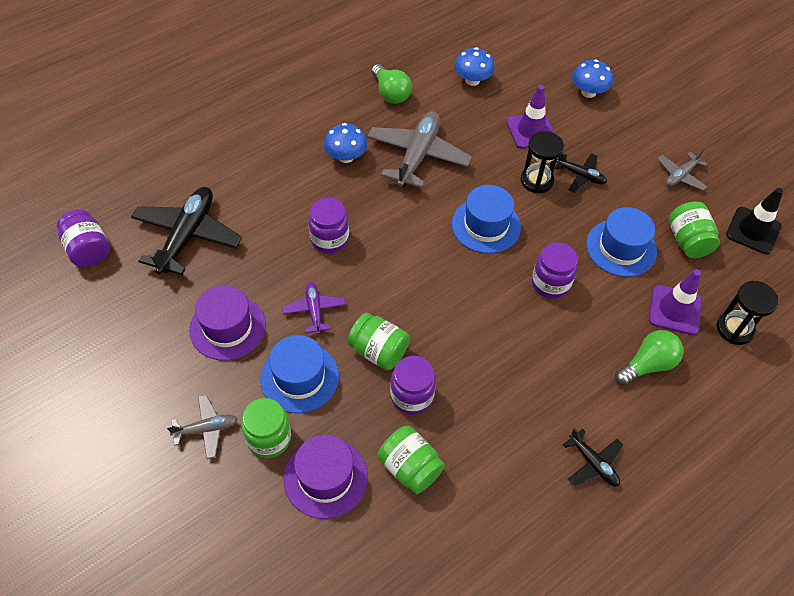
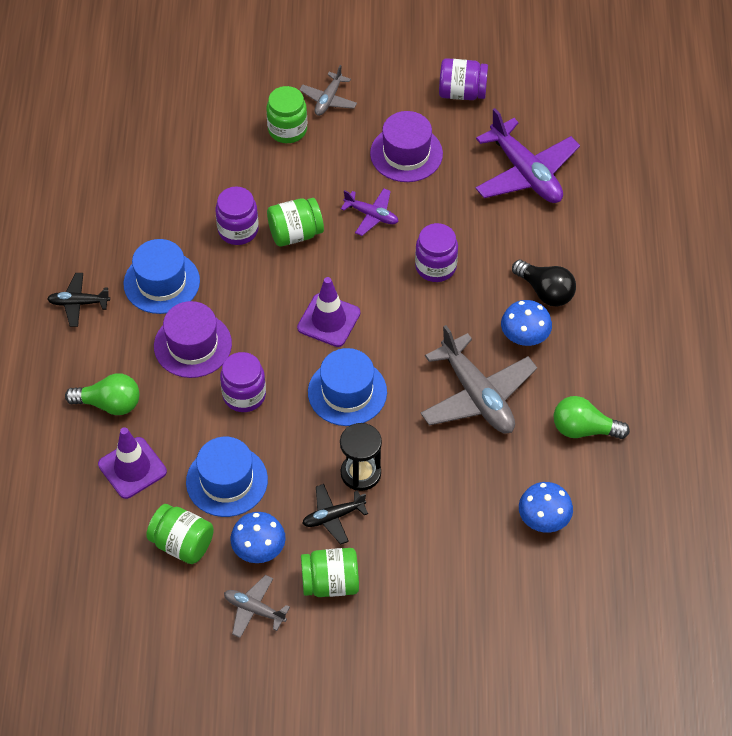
camera: 130 degrees right, 0 degrees up
purple jar [57,210,110,267] -> purple jar moved to [439,58,488,100]
black plane [131,187,242,275] -> purple plane [475,108,580,203]
blue hat [260,335,339,413] -> blue hat moved to [123,239,200,314]
purple hat [284,435,368,519] -> purple hat moved to [154,301,232,378]
green jar [378,426,445,494] -> green jar moved to [301,548,359,597]
purple traffic cone [506,85,555,149] -> purple traffic cone moved to [297,277,360,347]
blue mushroom [572,59,613,98] -> blue mushroom moved to [231,512,286,563]
green light bulb [615,330,683,386] -> green light bulb turned 90 degrees counterclockwise [65,373,139,415]
grey plane [658,149,708,191] -> grey plane turned 60 degrees counterclockwise [224,575,290,638]
black hourglass [717,281,779,345] -> none
black traffic cone [726,188,783,254] -> none
none -> black light bulb [512,260,576,307]

